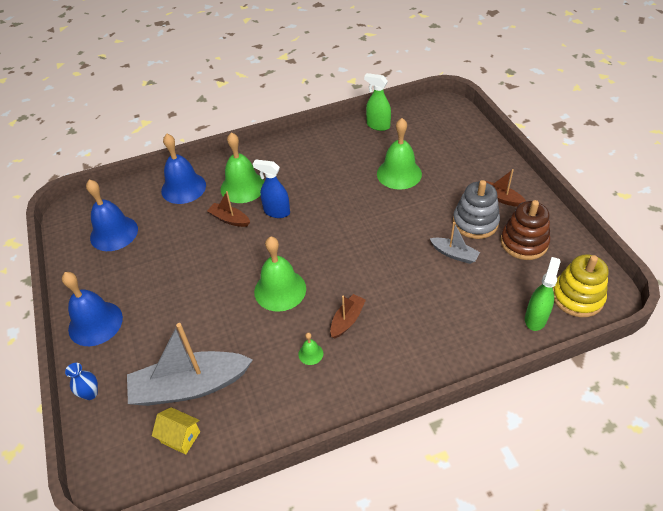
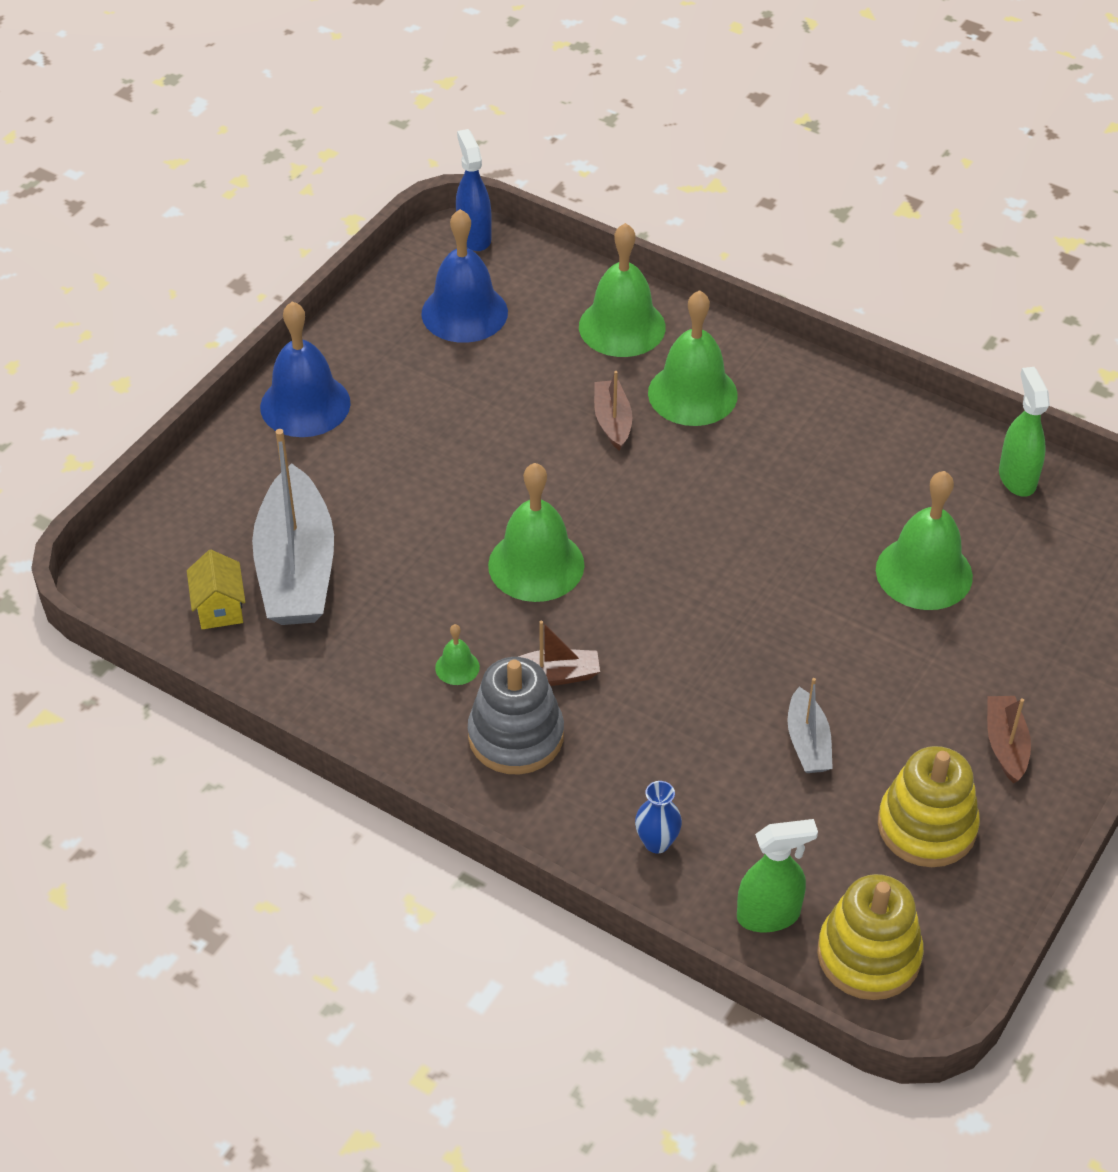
camera: 50 degrees right, 0 degrees up
blue vase [65,363,98,400] -> blue vase moved to [635,781,682,853]
grey boat [127,323,253,406] -> grey boat turned 135 degrees counterclockwise [252,429,334,625]
blue bell [161,134,206,204] -> green bell [579,223,666,357]
blue spray bottle [253,159,290,218] -> blue spray bottle moved to [456,129,492,251]
grey stacking toy [453,180,500,239] -> grey stacking toy moved to [468,657,564,774]
brown stacking toy [500,200,550,260] -> yellow stacking toy [878,746,980,867]

